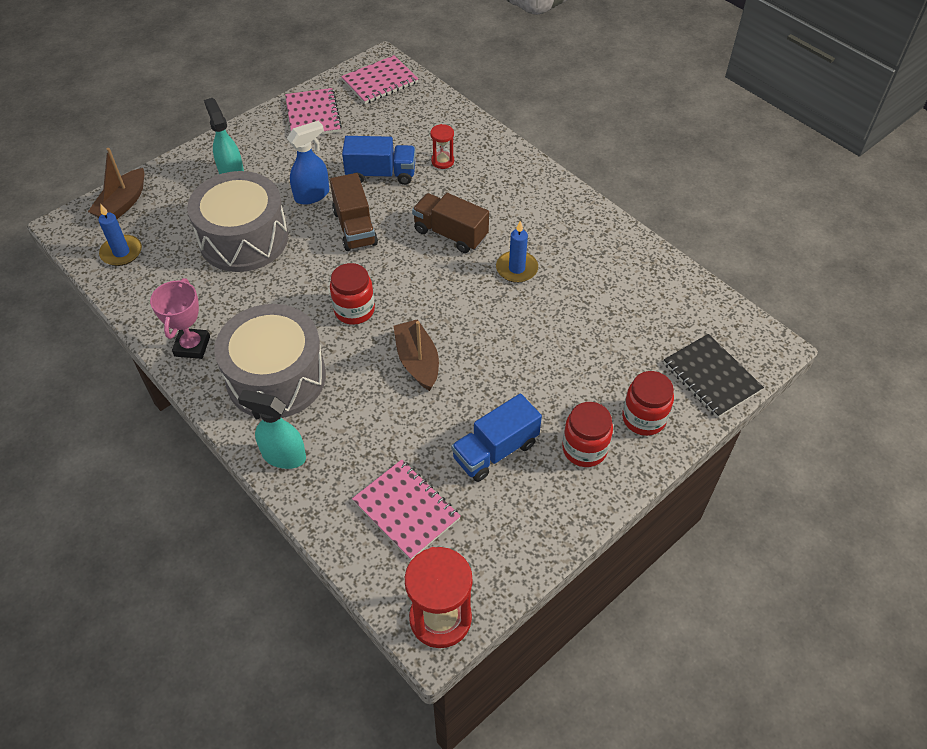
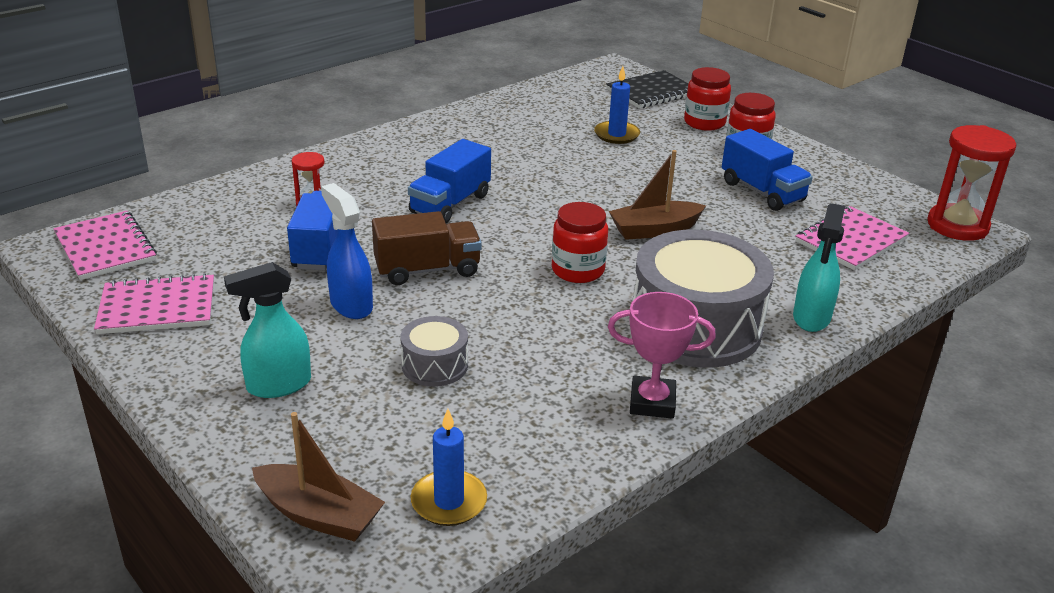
camera: 90 degrees left, 20 degrees down
grey drum [187,171,288,272] -> grey drum [401,316,468,387], size x0.47
brown truck [412,193,489,253] -> blue truck [408,139,491,223]
blue candle [496,221,538,283] -> blue candle moved to [594,66,640,144]

